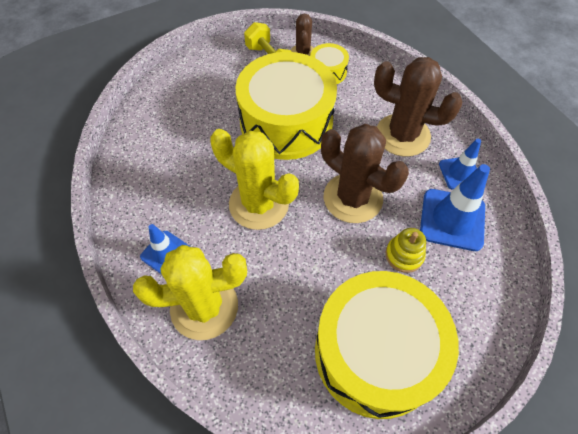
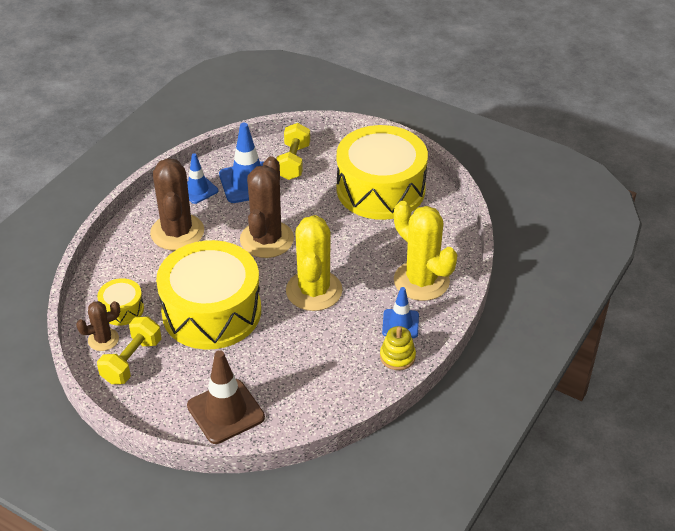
camera: 120 degrees left, 15 degrees down
yellow stacking toy [385,228,426,273] -> yellow stacking toy moved to [380,326,416,370]
none -> brown traffic cone [187,350,265,444]
none -> yellow dumbbell [276,123,310,180]

